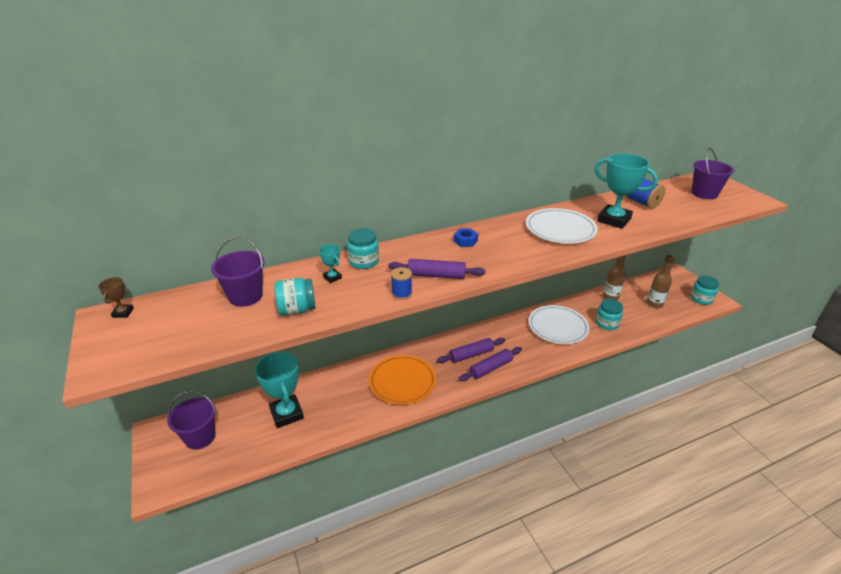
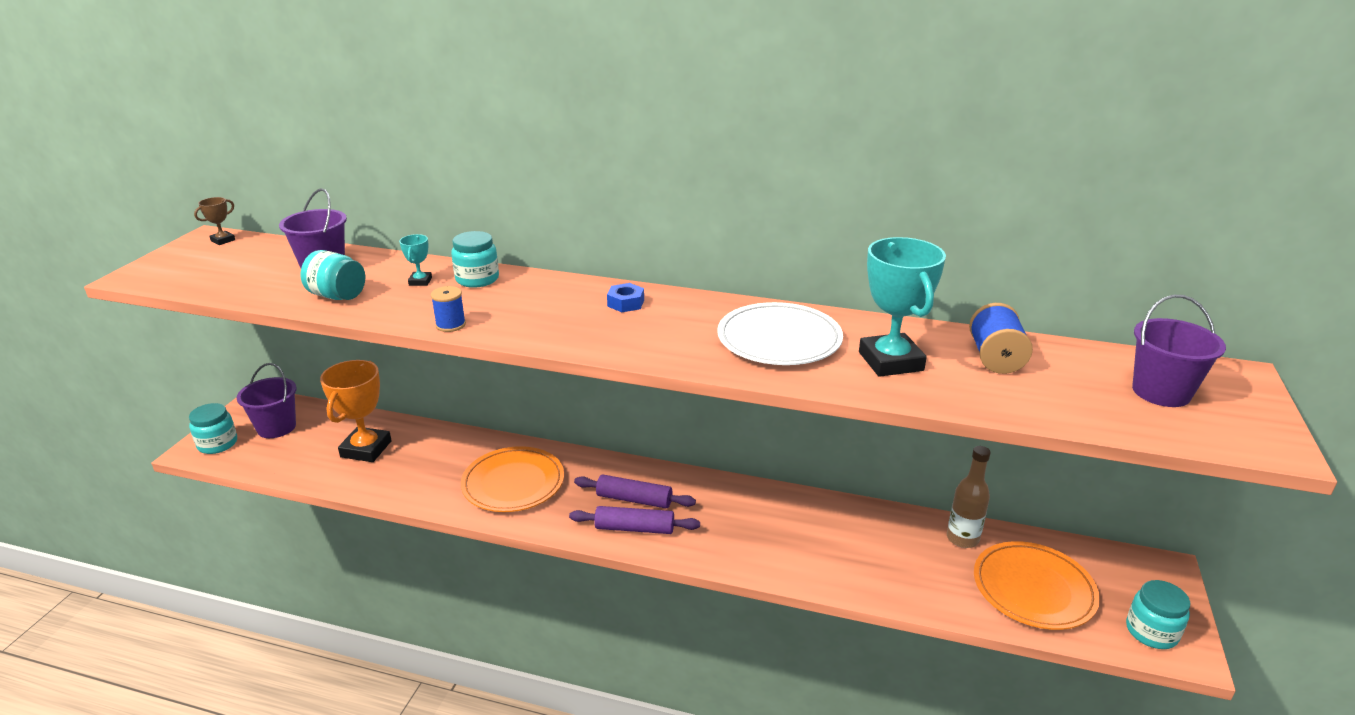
camera: 40 degrees right, 5 degrees down
turquoise trophy [255,352,304,428] -> orange trophy [320,360,392,462]
purple rolling pin [389,259,485,279] -> none
white plate [528,305,589,344] -> none
turquoise jar [596,299,623,330] -> turquoise jar moved to [189,403,237,454]
brown bottle [647,255,675,308] -> orange plate [974,541,1100,630]

